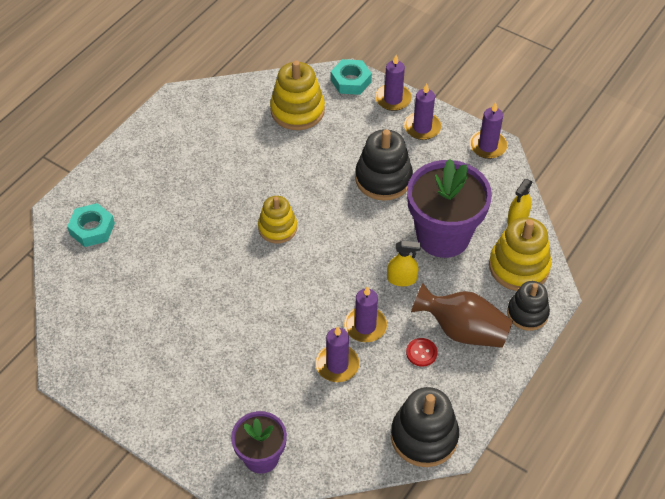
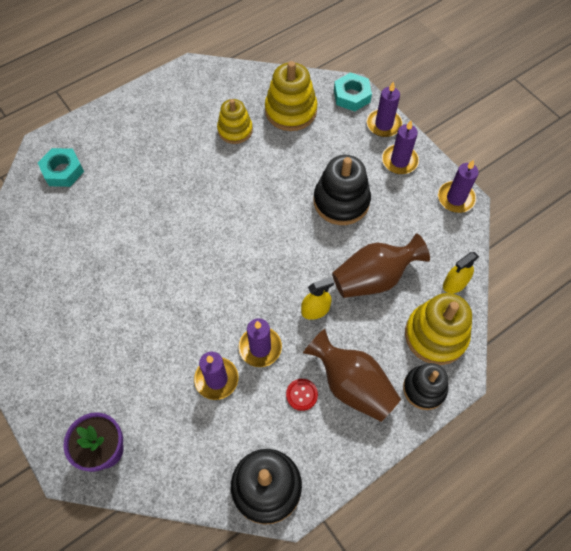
camera: 20 degrees right, 10 degrees up
yellow stacking toy [258,196,297,243] -> yellow stacking toy moved to [217,99,253,144]
yellow spray bottle [387,241,421,286] -> yellow spray bottle turned 45 degrees counterclockwise [301,277,334,320]
purple flower pot [407,159,492,258] -> brown vase [332,233,430,298]

